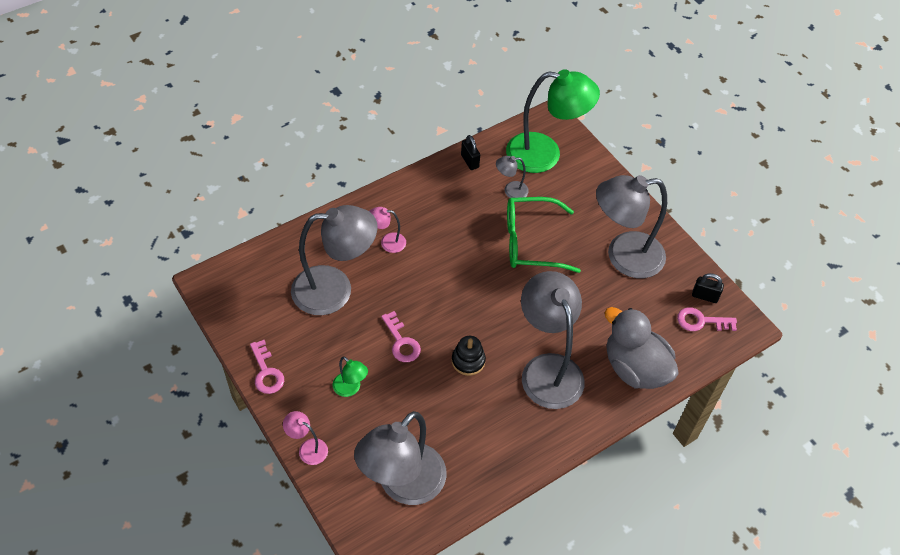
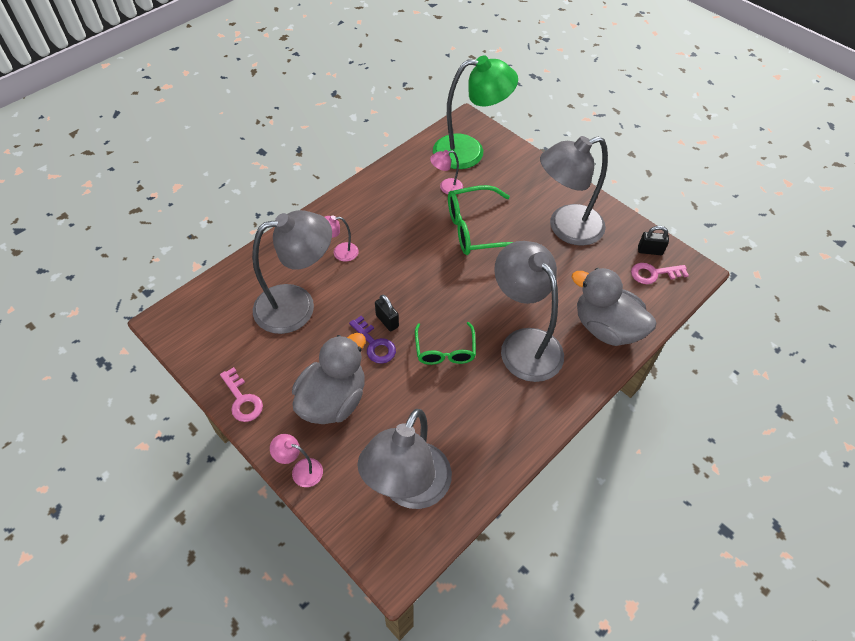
camera: 10 degrees left, 0 degrees up
green lamp [332,356,368,397] -> grey duck [292,333,366,424]
pink key [381,311,421,362] -> purple key [349,316,396,364]
black stacking toy [452,336,486,376] -> green glasses [415,322,476,365]
black padlock [461,135,480,170] -> black padlock moved to [375,295,399,331]
grey lamp [496,156,529,198] -> pink lamp [430,150,463,194]

